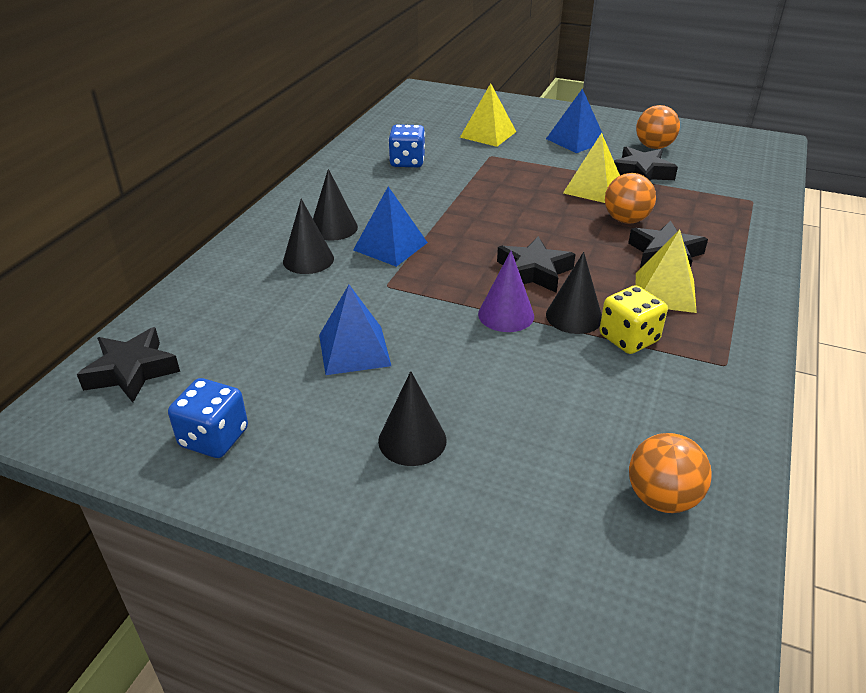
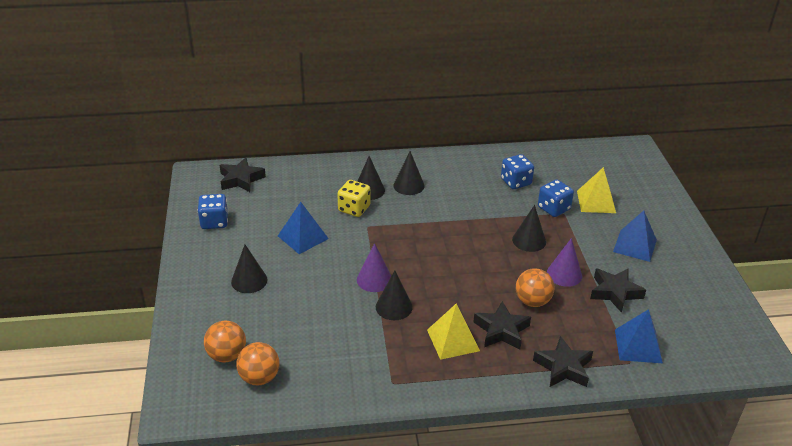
camera: 60 degrees right, 0 degrees up
blue pyramid [353,186,428,267] -> blue pyramid moved to [615,309,663,363]
black star [497,236,576,293] -> black star moved to [533,336,593,387]
yellow pyramid [563,133,620,203] -> purple cone [547,238,582,287]
yellow dice [599,285,668,354] -> yellow dice moved to [337,180,371,217]
orange ball [636,105,680,149] -> orange ball moved to [204,321,246,362]
none -> black cone [512,205,546,252]
none -> blue dice [538,179,574,217]

